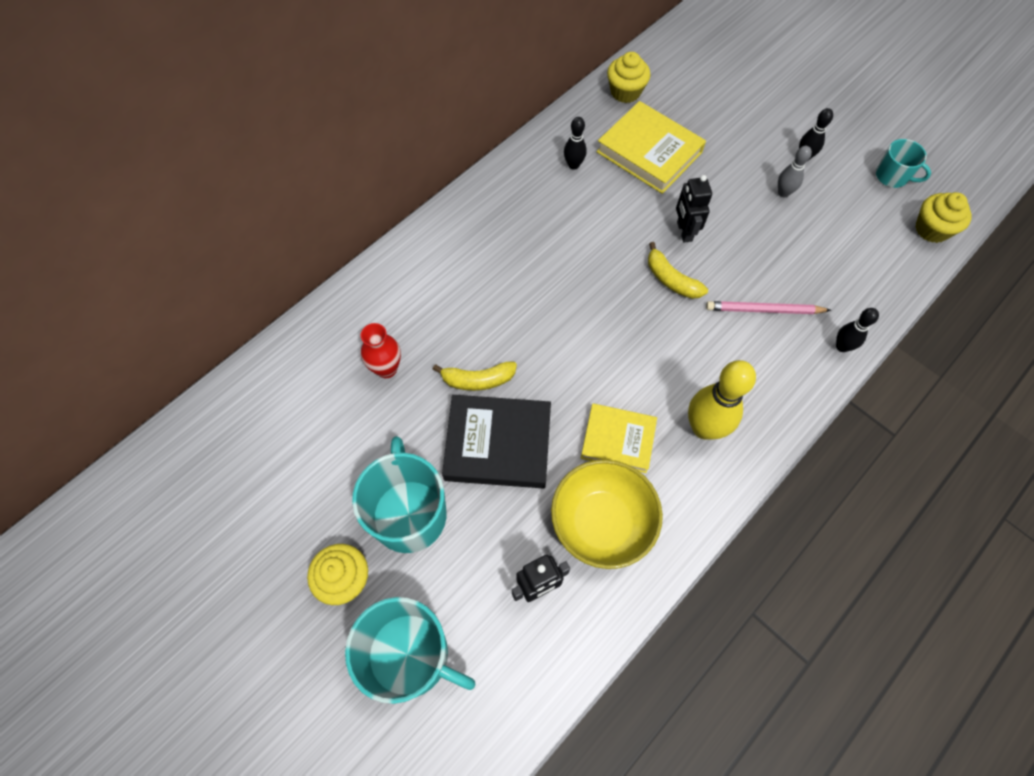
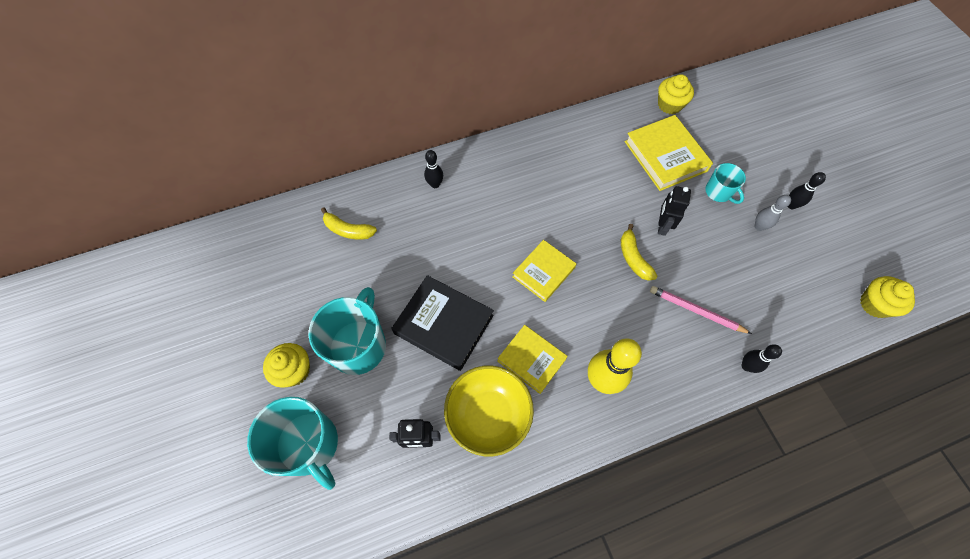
camera: 25 degrees right, 0 degrees up
red vase [361,323,401,378] -> none
yellow banana [433,362,517,391] -> yellow banana moved to [321,207,377,240]
black bowling pin [564,117,587,170] -> black bowling pin moved to [424,150,443,188]
turquoise mug [876,139,931,188] -> turquoise mug moved to [705,163,746,204]
none -> yellow book [512,240,576,302]

